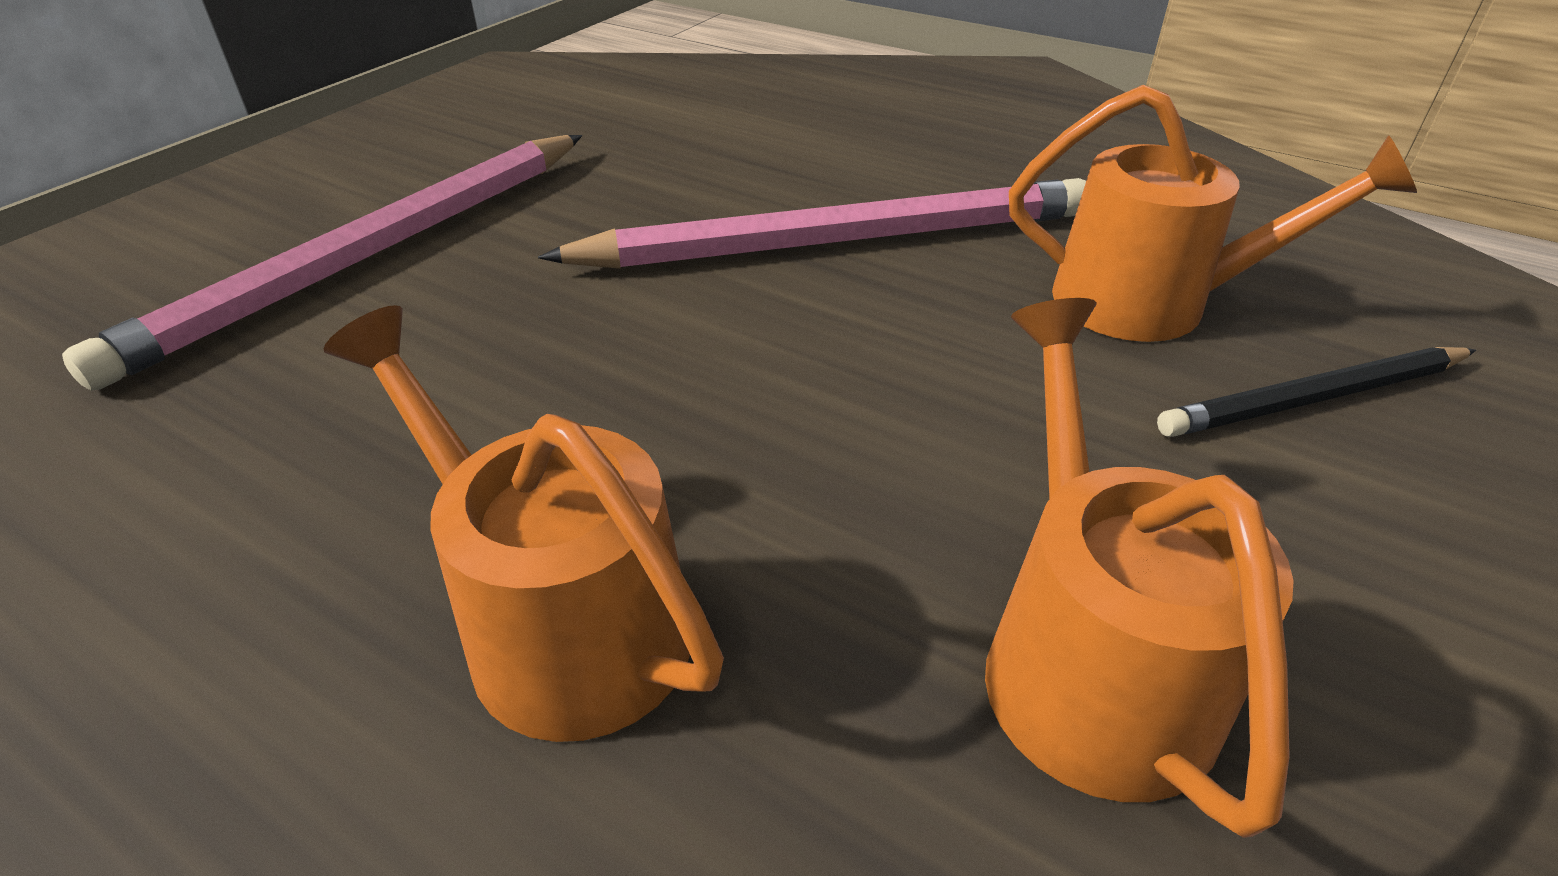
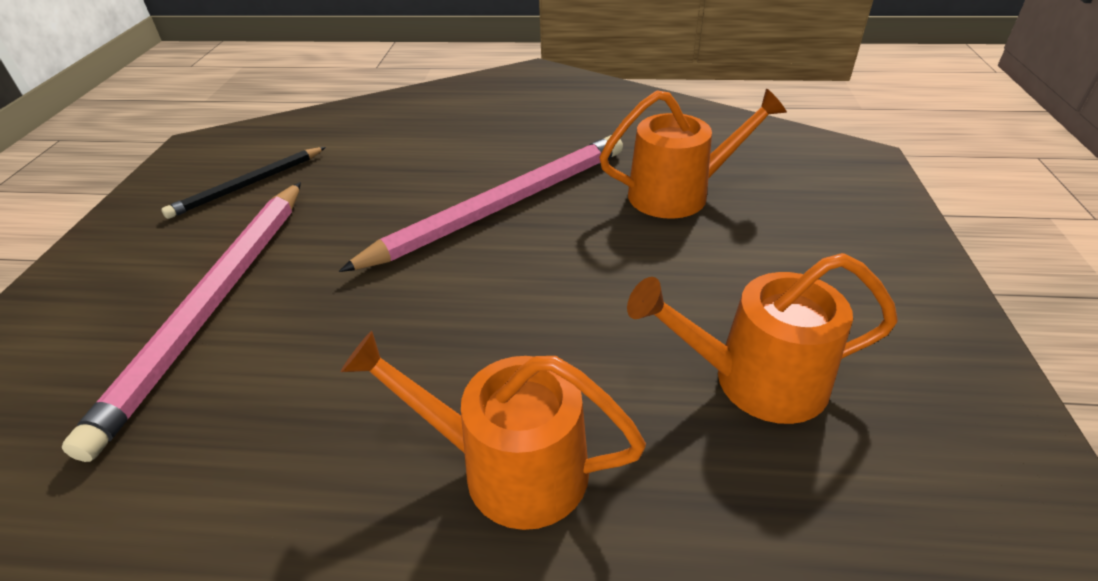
camera: 25 degrees left, 0 degrees up
orange watering can [985,298,1294,838] -> orange watering can turned 60 degrees counterclockwise [627,253,898,424]
black pencil [1157,347,1476,437] -> black pencil moved to [161,147,326,219]

